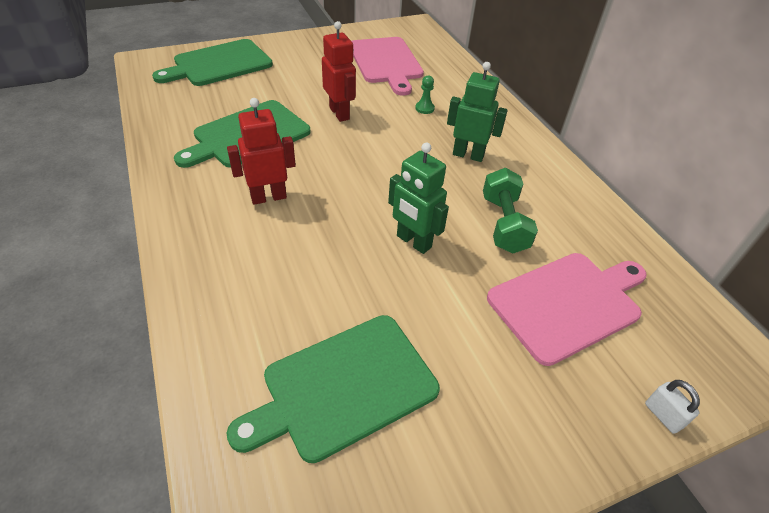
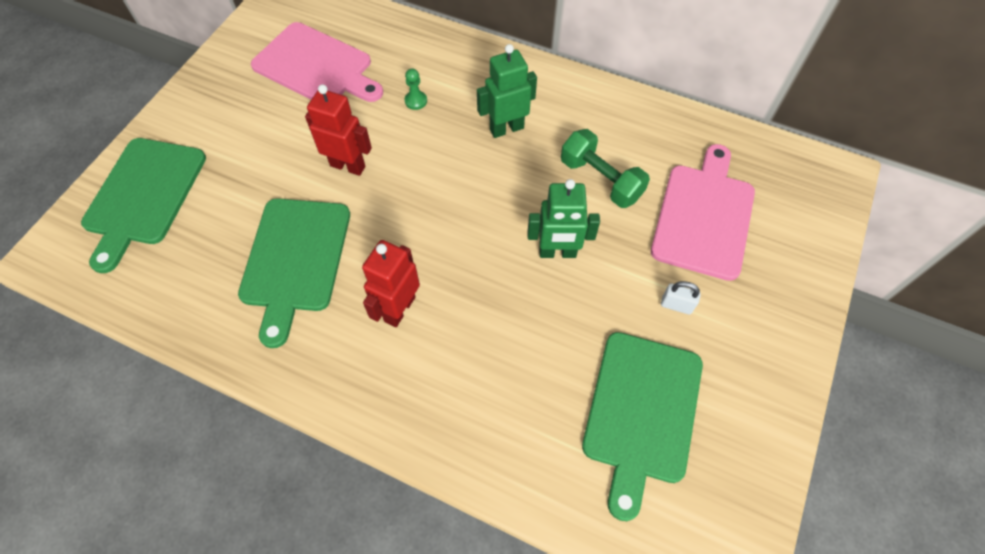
camera: 40 degrees left, 15 degrees up
white padlock [645,380,700,434] -> white padlock moved to [661,281,701,315]

